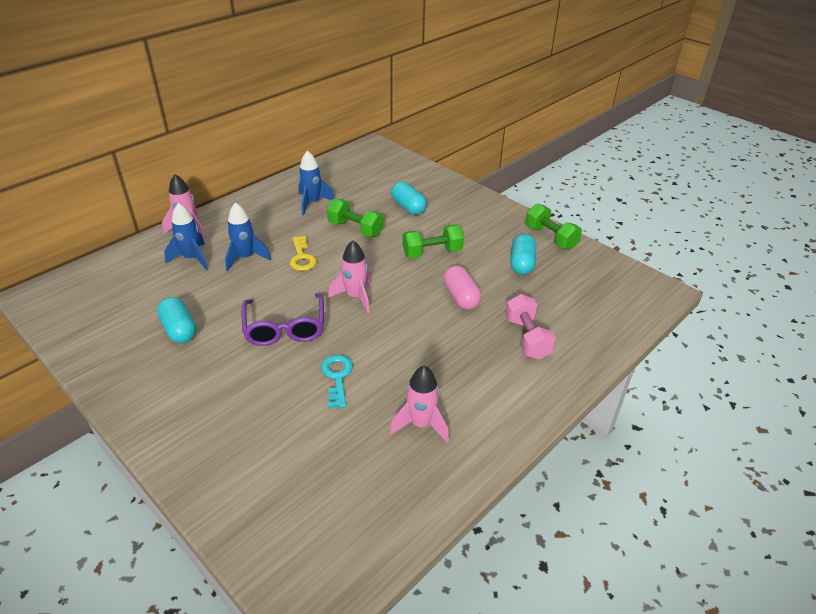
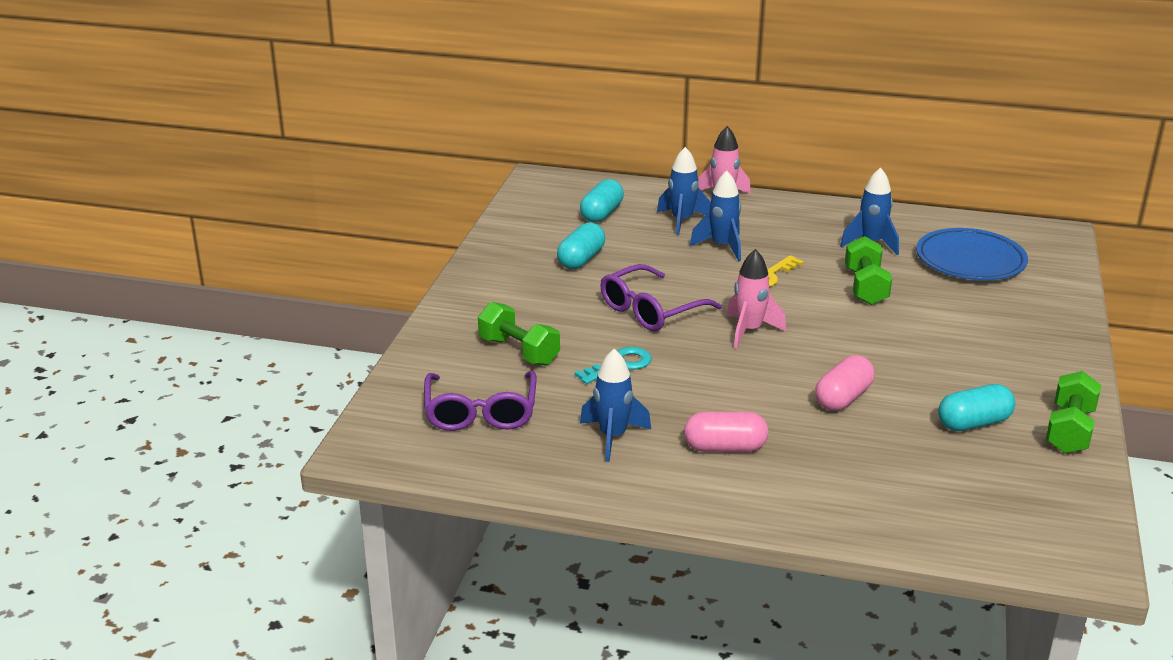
camera: 60 degrees right, 10 degrees down
pink rocket [389,366,449,443] -> blue rocket [580,349,651,462]
turquoise capsule [391,182,427,215] -> turquoise capsule moved to [580,179,624,222]
green dumbbell [402,225,464,259] -> green dumbbell moved to [478,302,560,366]
pink dumbbell [505,294,556,360] -> none
none -> purple glasses [424,371,536,431]
none -> pink capsule [684,412,768,452]
none -> blue plate [916,228,1028,280]

